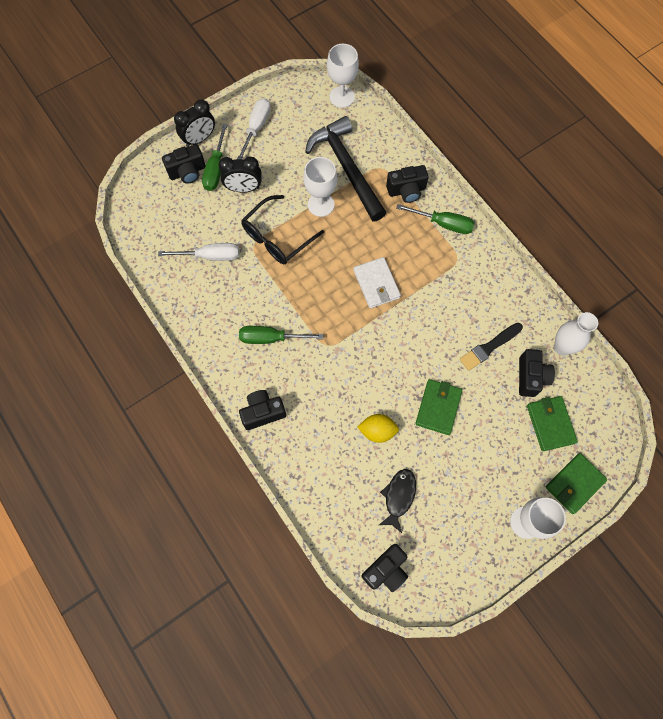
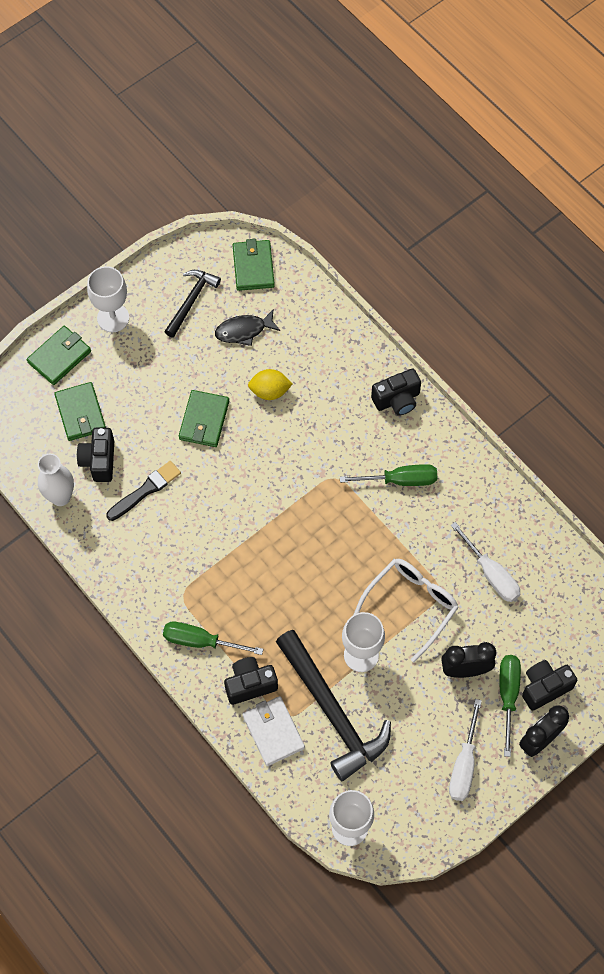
camera: 175 degrees right, 5 degrees down
white screwdriver [158,243,239,261] -> white screwdriver turned 120 degrees counterclockwise [451,522,520,602]
black glasses [241,195,324,264] -> white glasses [353,559,459,662]
white wallet [353,257,401,308] -> white wallet moved to [243,696,305,766]
black camera [362,544,408,592] -> green wallet [233,239,275,291]
black fish [379,469,416,533] -> black fish turned 60 degrees clockwise [215,310,281,346]
none -> black hammer [164,270,221,338]

